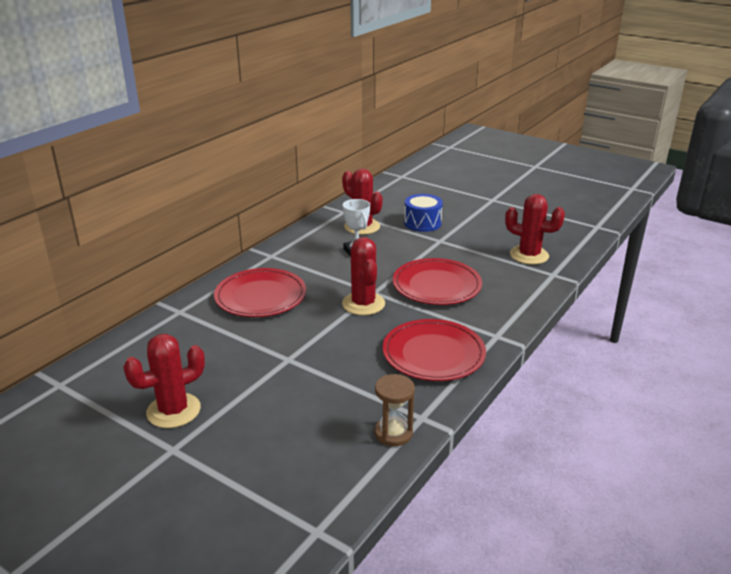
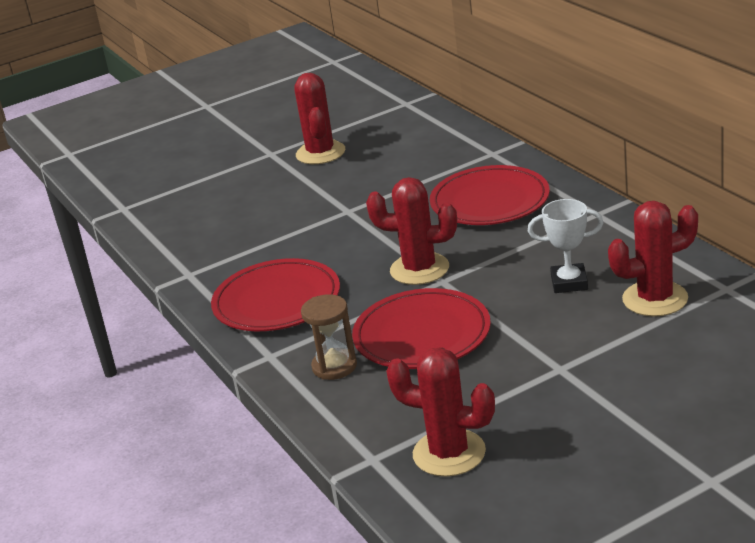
camera: 120 degrees right, 0 degrees up
brown hourglass [375,374,415,446] -> brown hourglass moved to [301,294,357,380]
blue drum [404,194,443,232] -> none
red cactus [505,194,565,265] -> red cactus turned 60 degrees clockwise [386,347,495,477]

